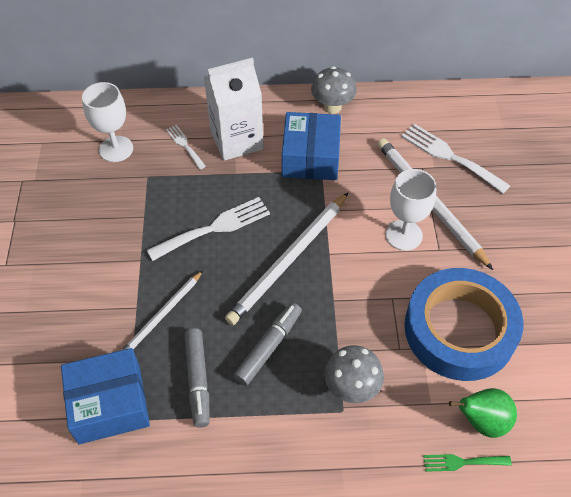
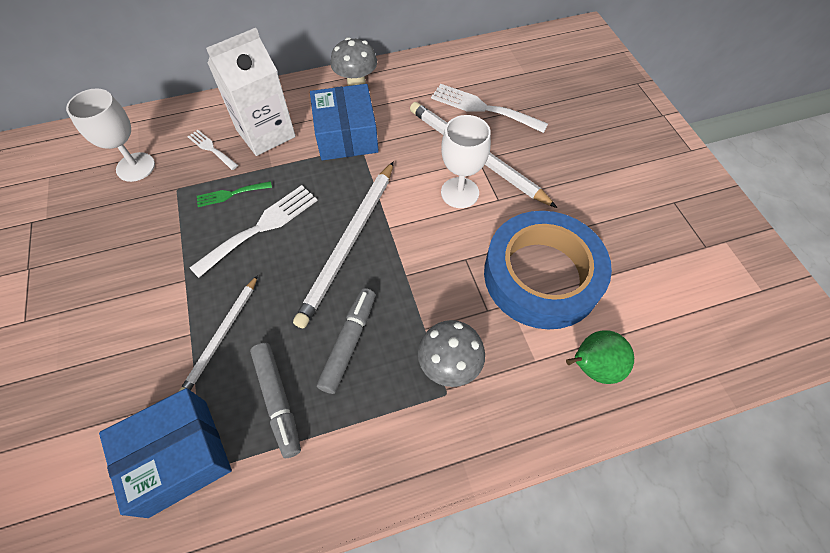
camera: 15 degrees left, 5 degrees up
green fork [423,454,512,472] -> green fork moved to [197,181,272,207]

